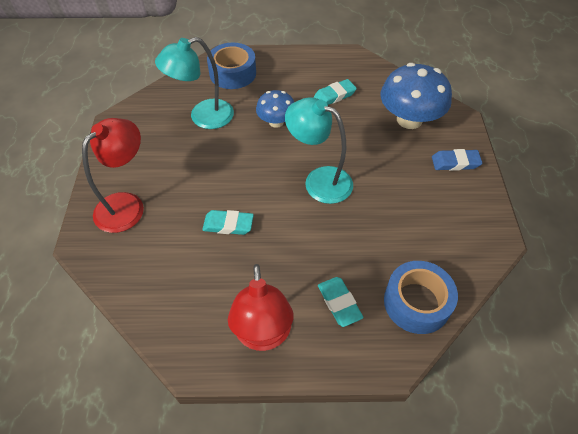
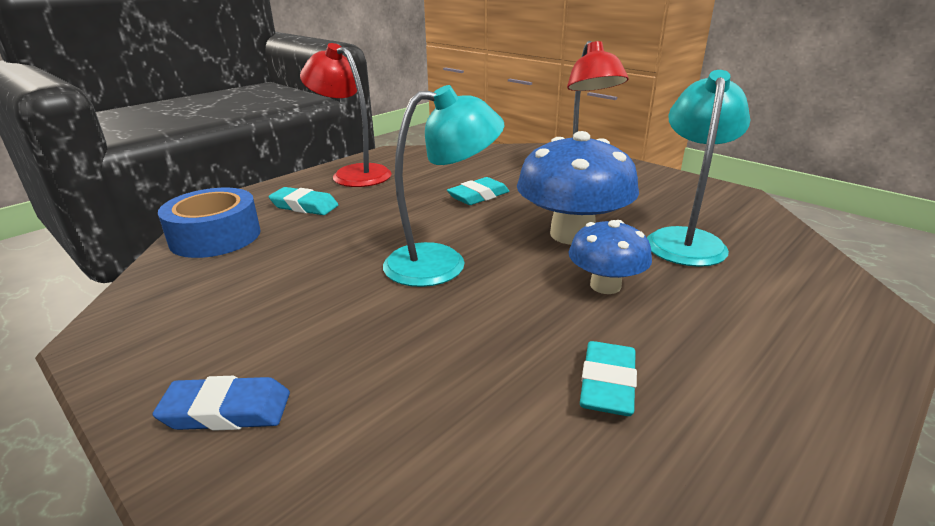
camera: 135 degrees right, 25 degrees down
blue tape [207,43,256,89] -> none
blue mushroom [381,63,452,129] -> blue mushroom moved to [517,131,639,245]
blue eraser [432,149,482,171] -> blue eraser turned 45 degrees clockwise [152,376,290,431]

